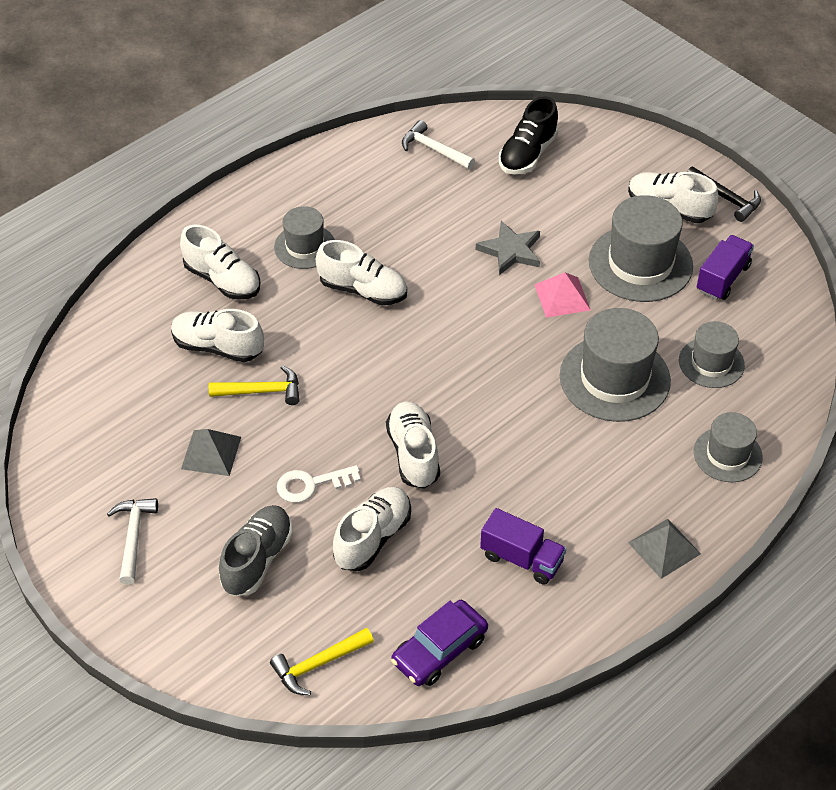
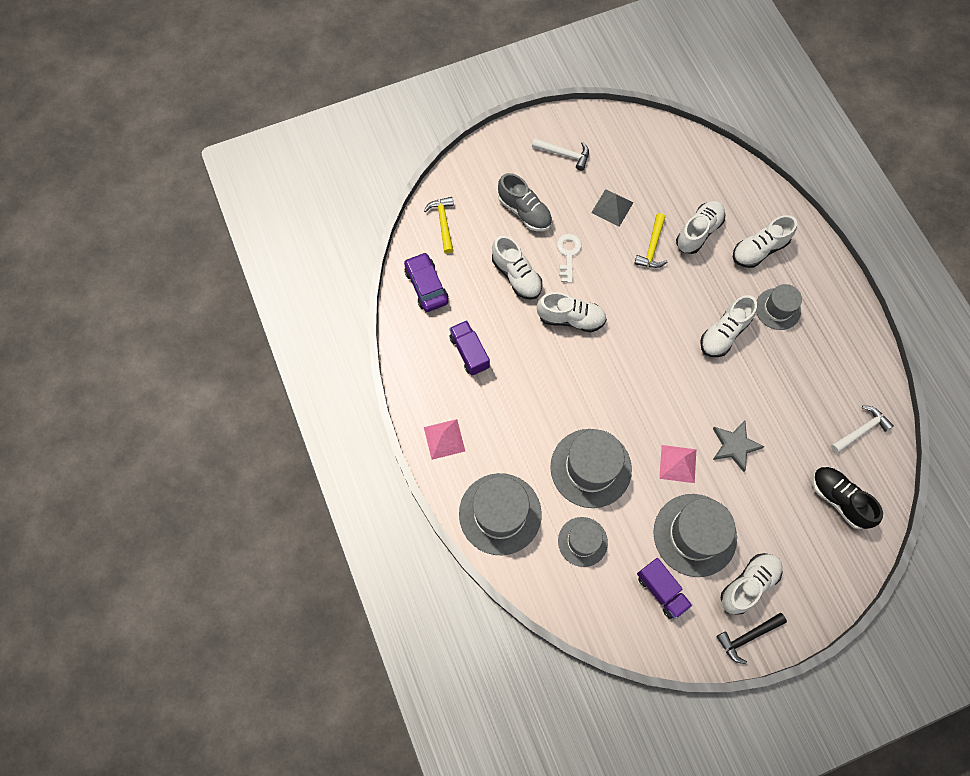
camera: 110 degrees right, 20 degrees up
purple truck [480,508,566,585] -> purple truck turned 105 degrees clockwise [449,320,490,376]
grey pyramid [628,519,701,579] -> pink pyramid [424,419,465,460]
grey hat [694,412,763,482] -> grey hat [459,473,542,555], size x1.68

